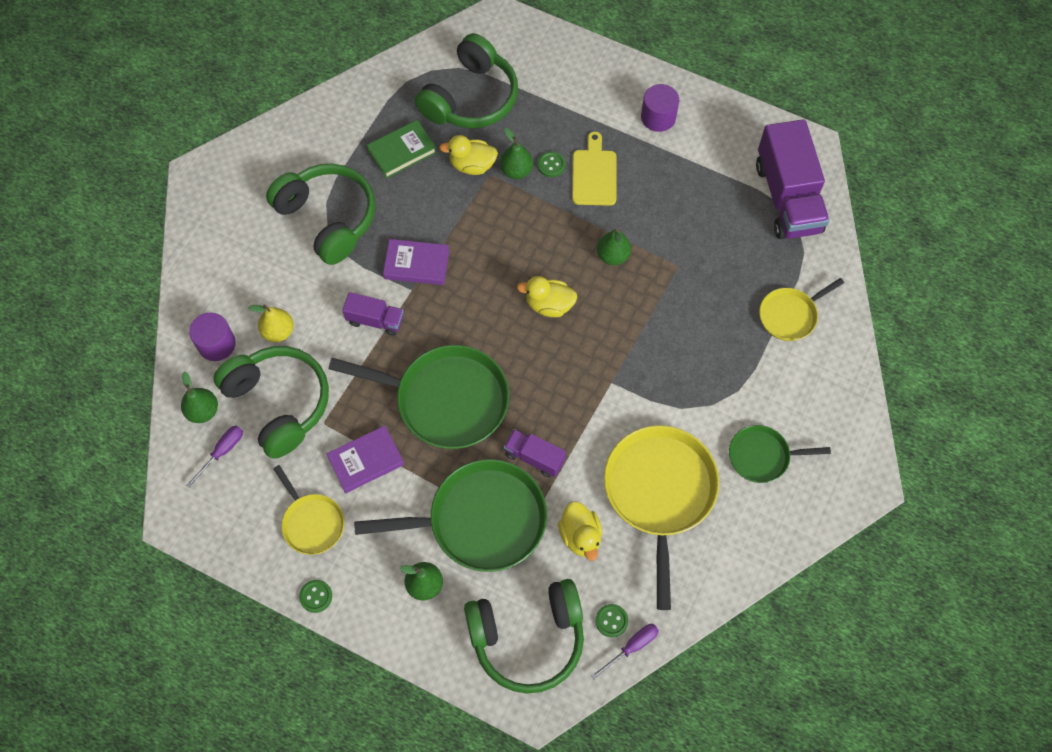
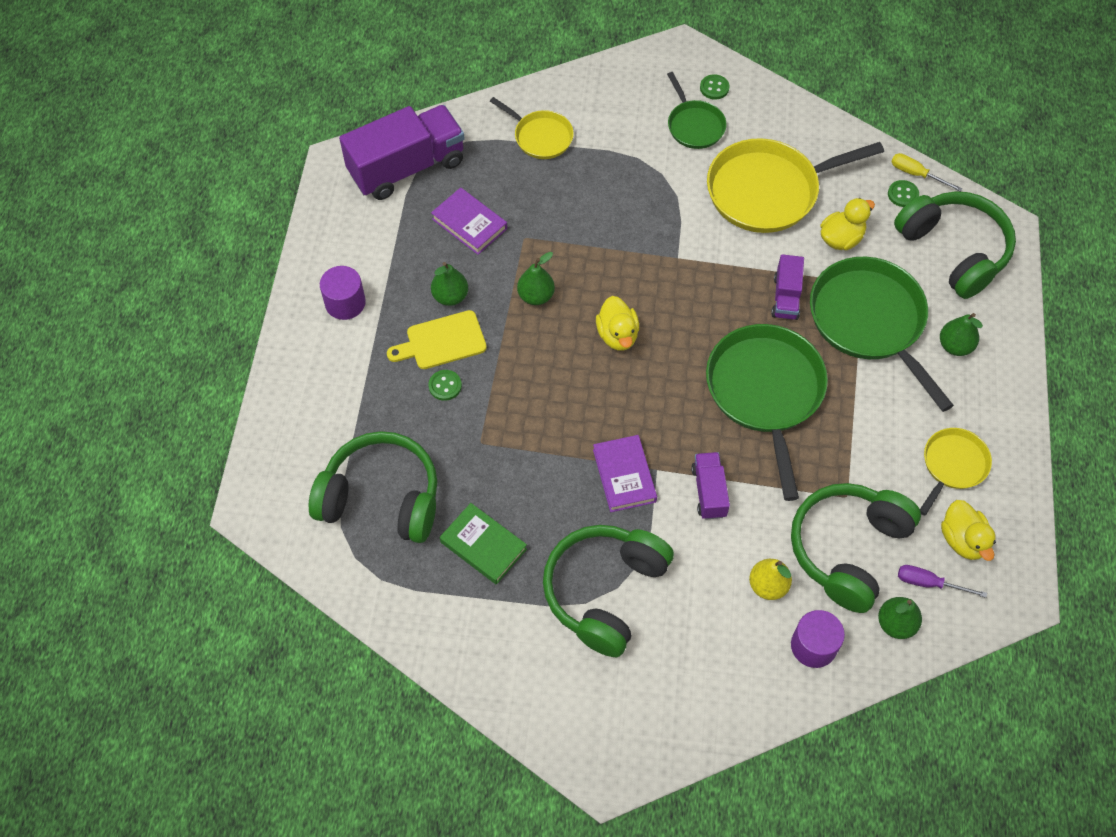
camera: 110 degrees left, 5 degrees down
green button [299,580,332,613] -> green button moved to [700,74,729,99]
purple book [326,426,404,493] -> purple book moved to [431,187,507,255]
yellow duck [439,135,498,175] -> yellow duck moved to [941,500,996,561]
green pear [500,128,533,179] -> green pear moved to [431,262,468,306]
purple screwdriver [591,624,659,679] -> yellow screwdriver [891,153,963,192]

